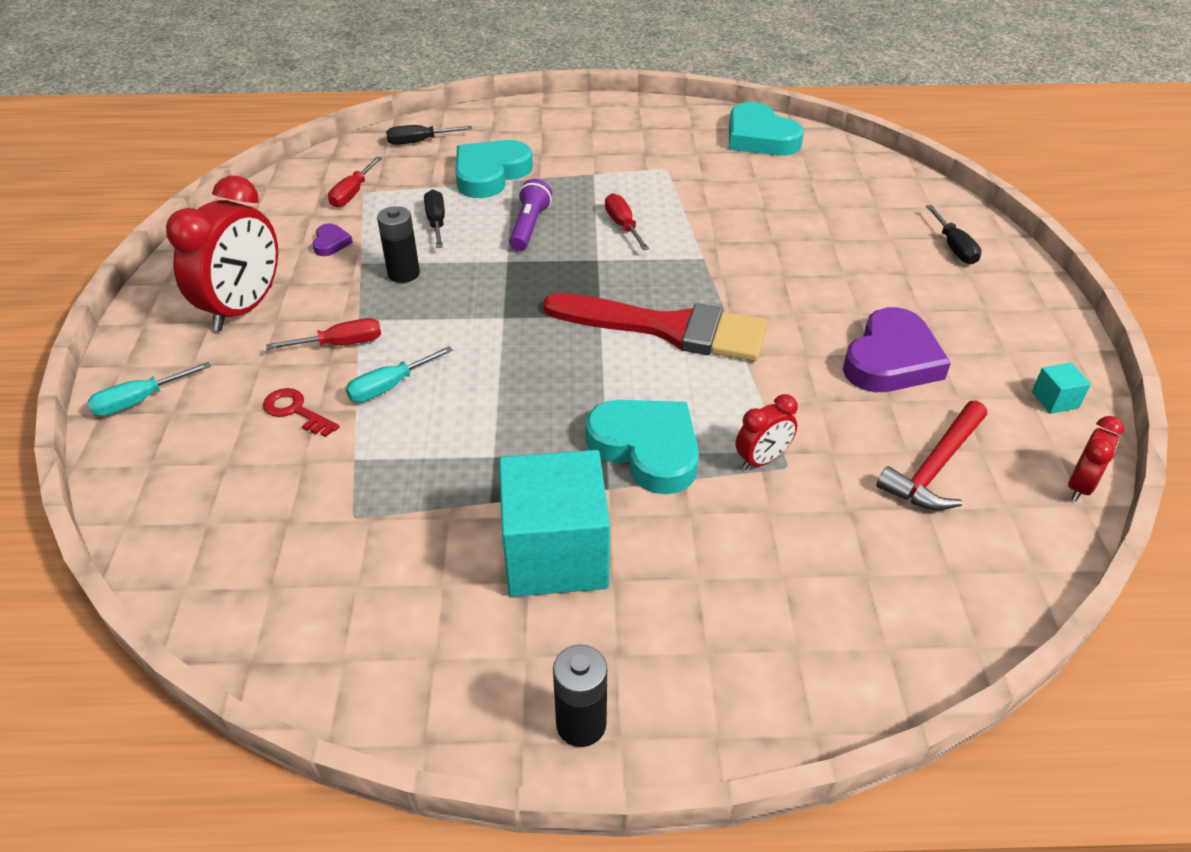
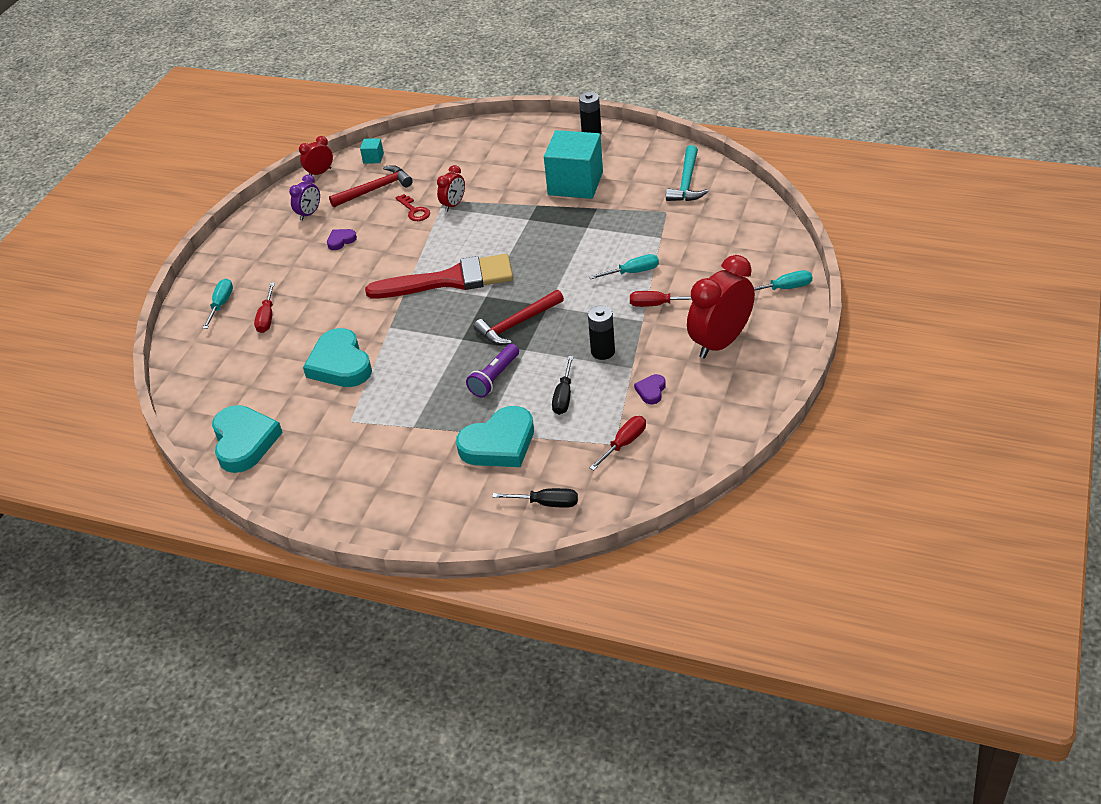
camera: 155 degrees left, 0 degrees up
red key [263,388,340,437] -> red key moved to [396,194,430,221]
red brush [543,293,767,361] -> red brush turned 135 degrees clockwise [365,254,513,298]
turquoise heart [586,400,699,494] -> turquoise heart moved to [303,328,372,387]
red screwdriver [605,193,649,250] -> red screwdriver moved to [254,282,275,333]
red clock [736,394,798,470] -> red clock turned 135 degrees clockwise [437,165,465,211]
purple heart [843,307,951,392] -> purple heart [327,229,357,250], size x0.45
black screwdriver [926,205,982,264] -> turquoise screwdriver [203,279,233,329]
turquoise cube [1032,363,1091,414] -> turquoise cube moved to [360,138,384,163]
none -> purple clock [289,175,320,221]
none -> red hammer [473,290,564,345]
none -> turquoise hammer [666,145,708,201]

